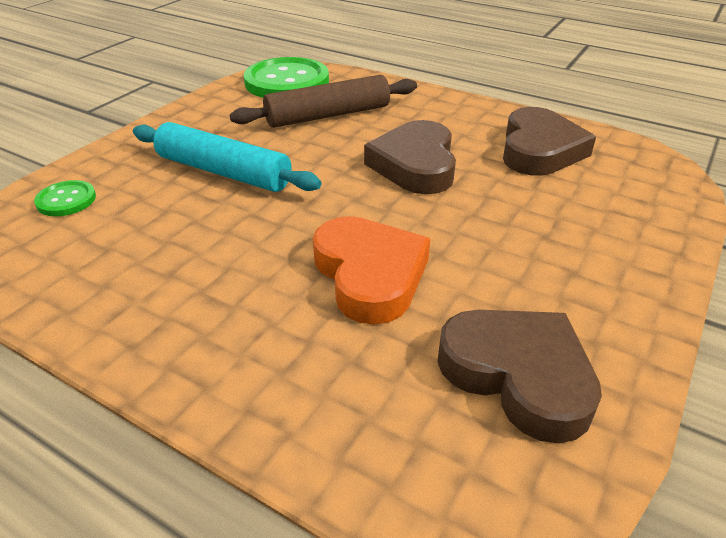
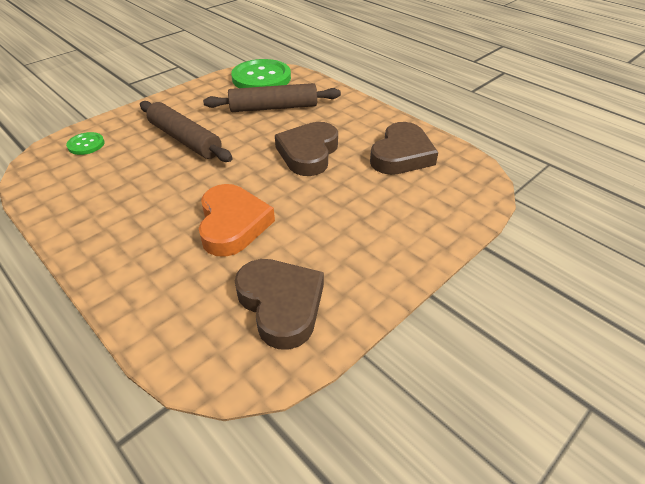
camera: 15 degrees right, 5 degrees up
turquoise rolling pin [133,122,322,192] -> brown rolling pin [140,101,233,162]

